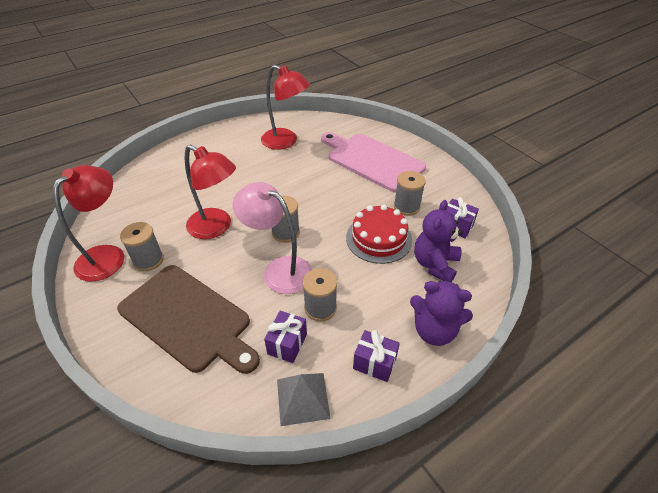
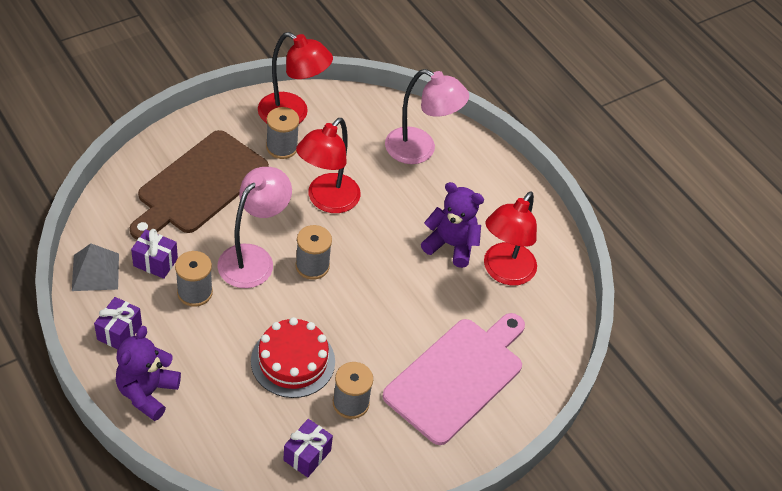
camera: 85 degrees right, 5 degrees up
purple teddy bear [414,200,462,282] -> purple teddy bear moved to [421,182,484,268]
none -> pink lamp [385,69,469,164]

